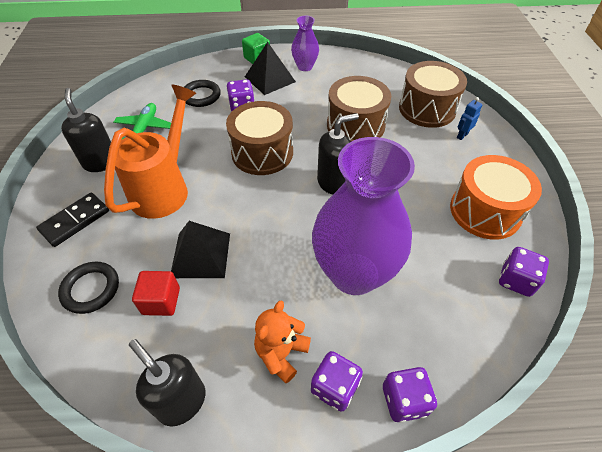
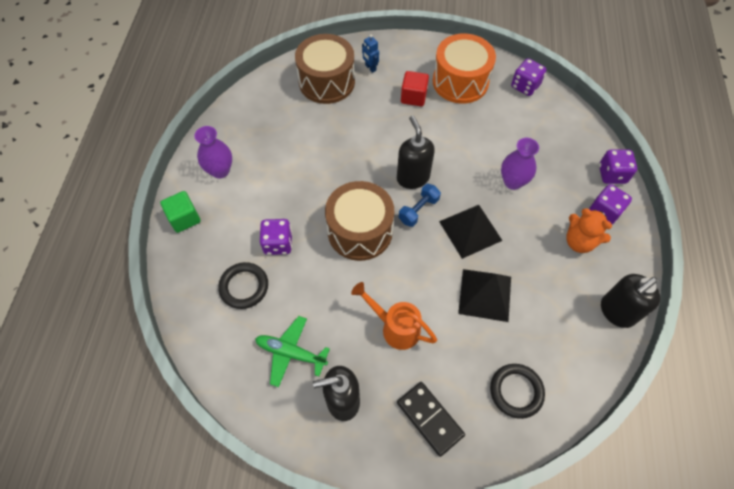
camera: 80 degrees left, 10 degrees up
orange watering can [104,84,196,219] -> orange watering can [351,282,437,350], size x0.61
red cube [132,271,180,316] -> red cube moved to [401,71,429,106]
black pyramid [245,42,296,95] -> black pyramid moved to [439,205,503,259]
purple vase [312,137,415,295] -> purple vase [501,138,539,190], size x0.47
brown drum [327,76,391,142] -> none
none -> blue dumbbell [399,184,441,227]

